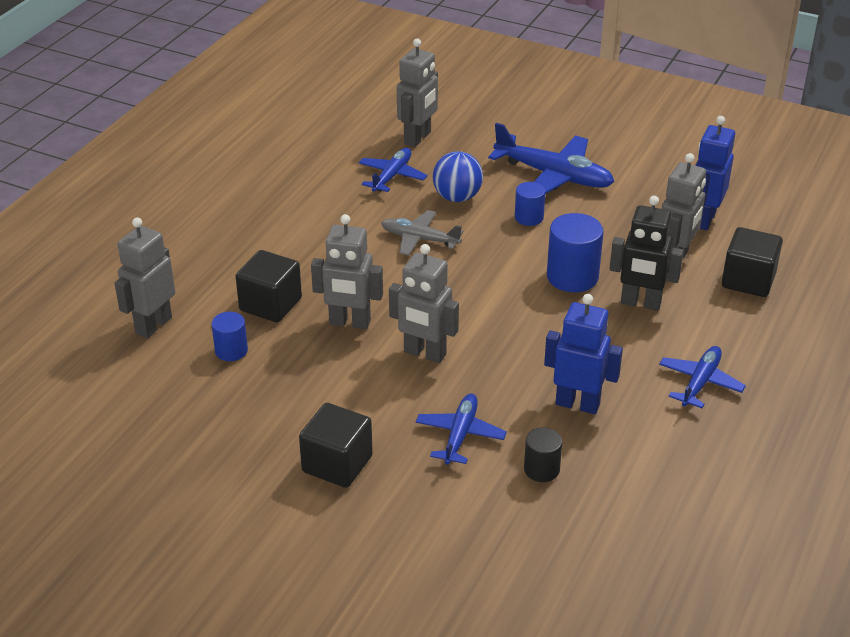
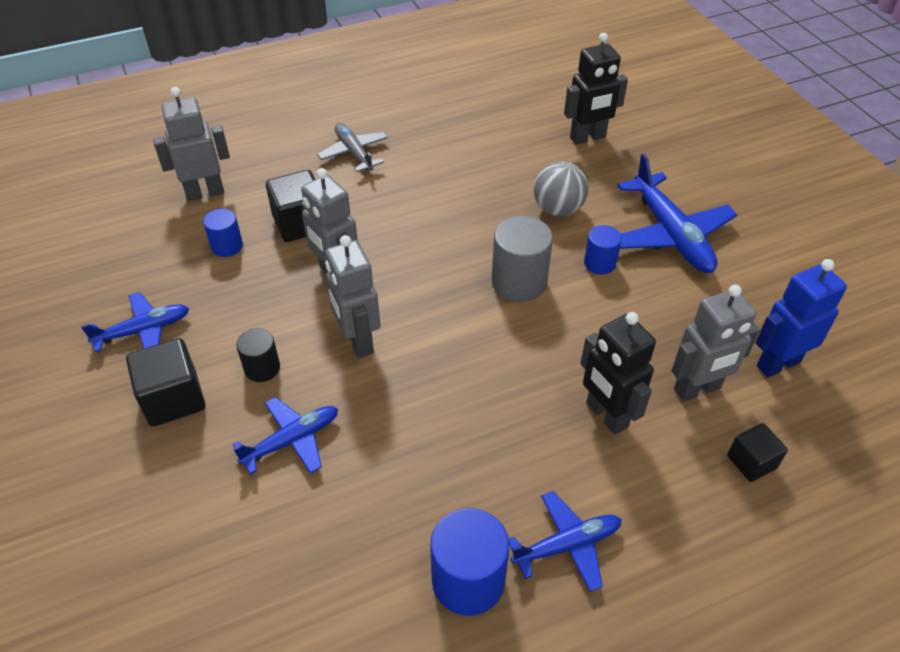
camera: 40 degrees right, 10 degrees up
blue plane [358,148,427,192] -> blue plane moved to [81,292,189,352]
grey plane [381,210,463,256] -> grey plane moved to [317,123,388,172]
grey robot [397,39,438,147] -> black robot [564,33,628,145]
blue ball [433,151,483,202] -> grey ball [534,162,588,216]
black cylinder [524,427,562,482] -> black cylinder moved to [236,328,280,382]
blue robot [544,294,623,414] -> none
blue cylinder [547,213,604,292] -> blue cylinder moved to [430,508,509,616]
black cube [722,227,783,297] -> black cube [727,423,788,482], size x0.62
none -> grey cylinder [492,216,553,302]

